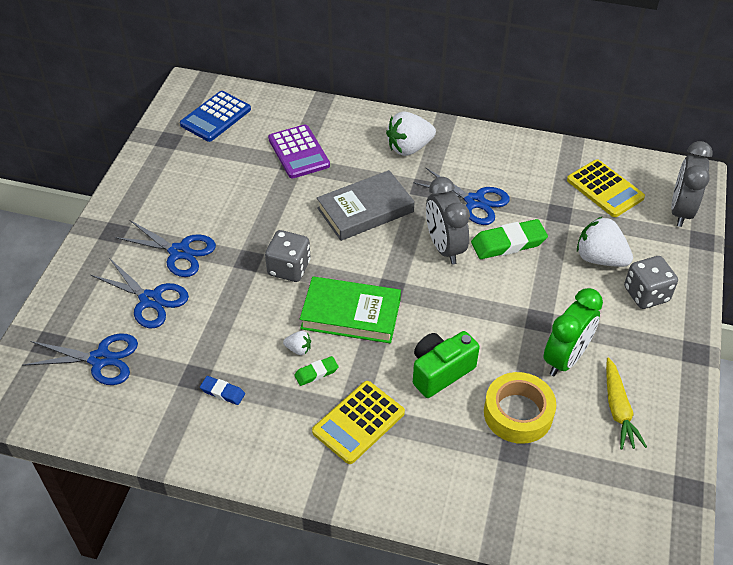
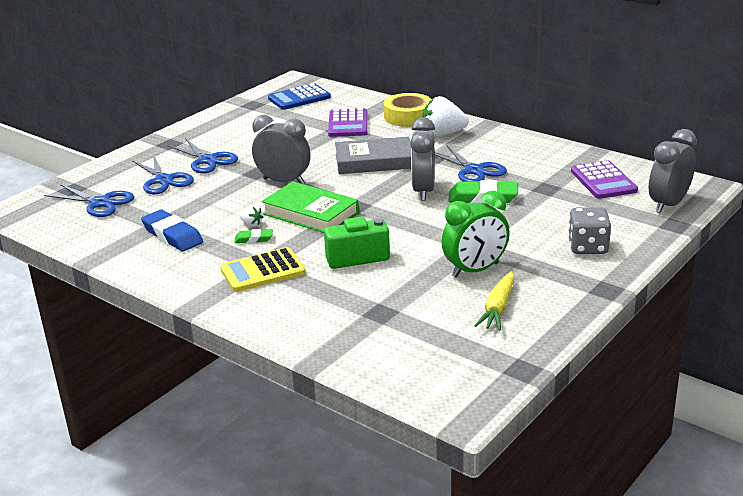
camera: 25 degrees right, 20 degrees down
blue eraser [200,376,245,405] -> blue eraser [141,210,203,252], size x1.89
grey dice [265,230,311,282] -> grey clock [252,115,311,184]
yellow tape [484,372,556,444] -> yellow tape moved to [384,93,431,127]
yellow calculator [567,159,645,217] -> purple calculator [571,160,638,199]
white strawberry [577,217,633,267] -> none

